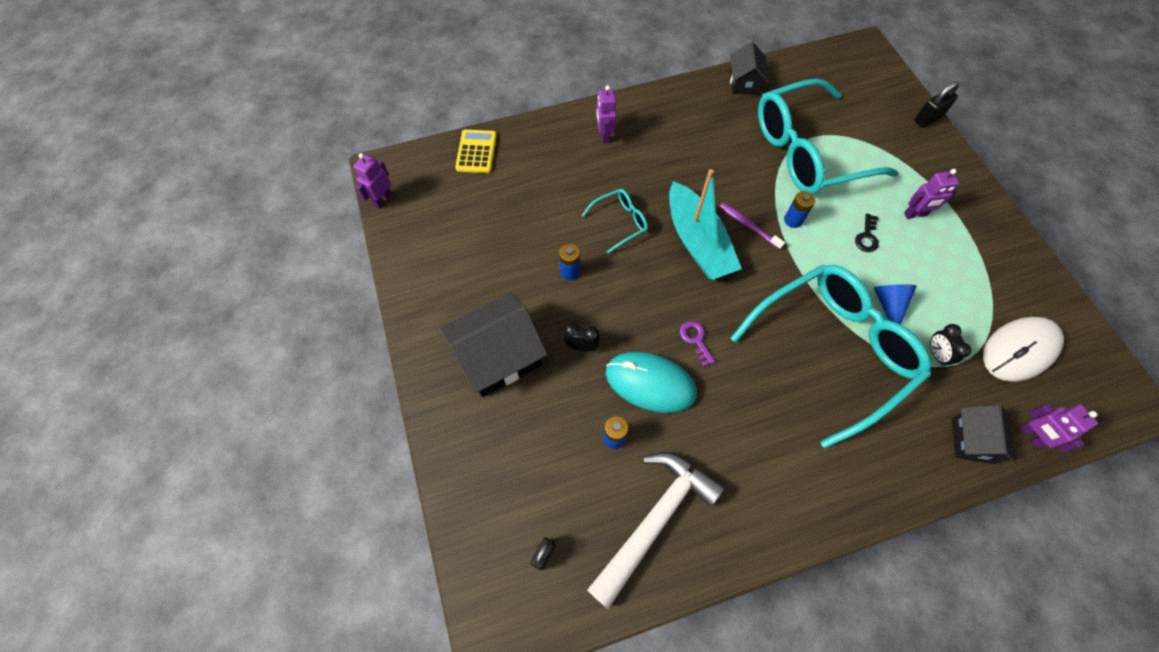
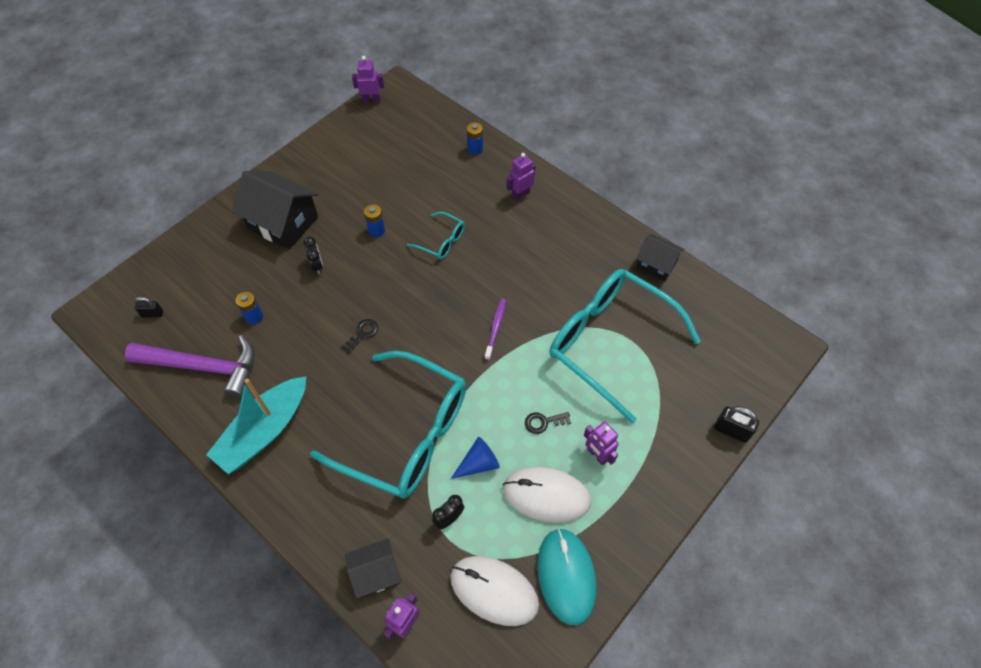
camera: 60 degrees right, 5 degrees down
yellow calculator [455,129,497,173] -> none
white hammer [587,452,725,609] -> purple hammer [125,335,255,398]
turquoise mouse [605,352,697,413] -> turquoise mouse moved to [537,528,596,625]
turquoise boat [669,169,742,280] -> turquoise boat moved to [206,376,306,474]
purple key [680,321,715,367] -> black key [341,319,378,354]
black house [730,42,769,95] -> black house turned 60 degrees clockwise [636,234,685,282]
blue battery [784,191,815,228] -> blue battery moved to [467,122,483,155]
none -> white mouse [503,467,591,523]

